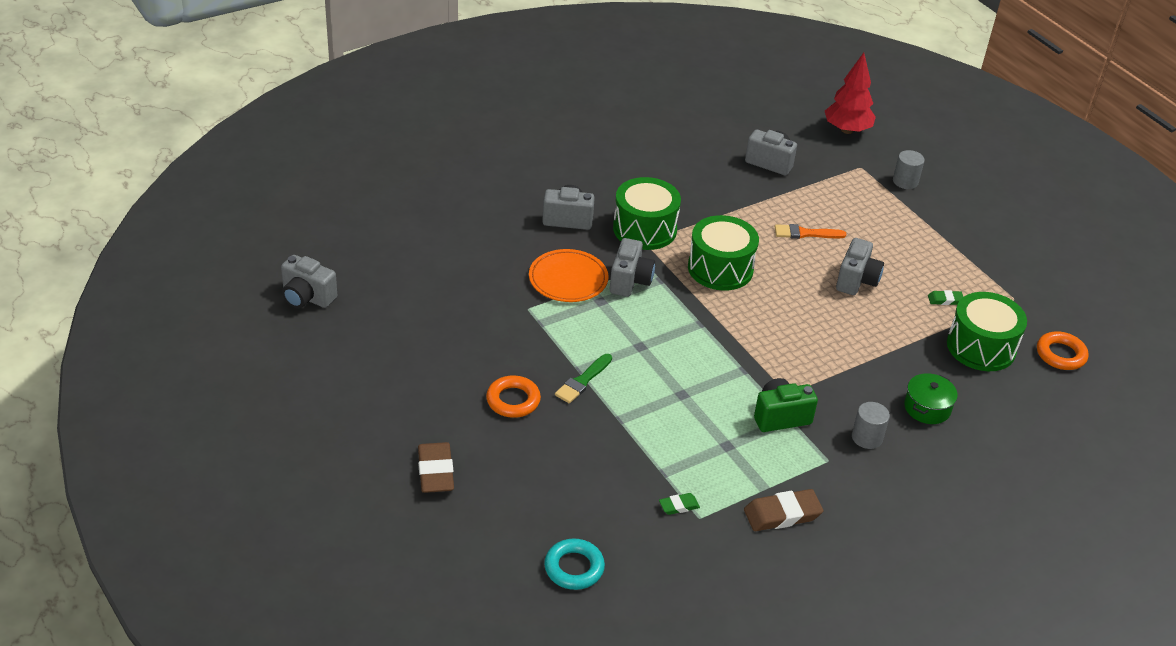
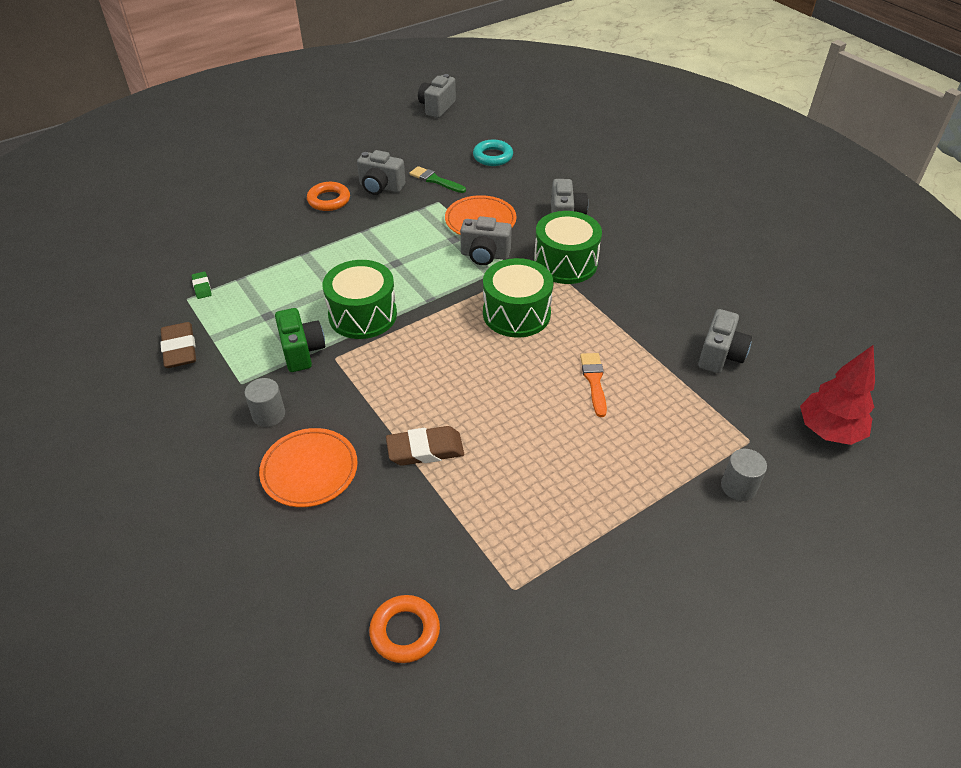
camera: 90 degrees right, 5 degrees up
brown eraser [418,442,454,493] -> brown eraser moved to [386,426,464,466]
turquoise ring [544,539,605,590] -> turquoise ring moved to [473,140,513,166]
green brush [555,354,612,403] -> green brush moved to [409,166,466,193]
grey camera [836,238,884,295] -> grey camera moved to [357,150,405,195]
green pot [904,373,958,424] -> orange plate [259,428,358,507]
green eraser [928,290,963,305] -> none
green drum [947,292,1027,371] -> green drum moved to [322,260,397,339]

